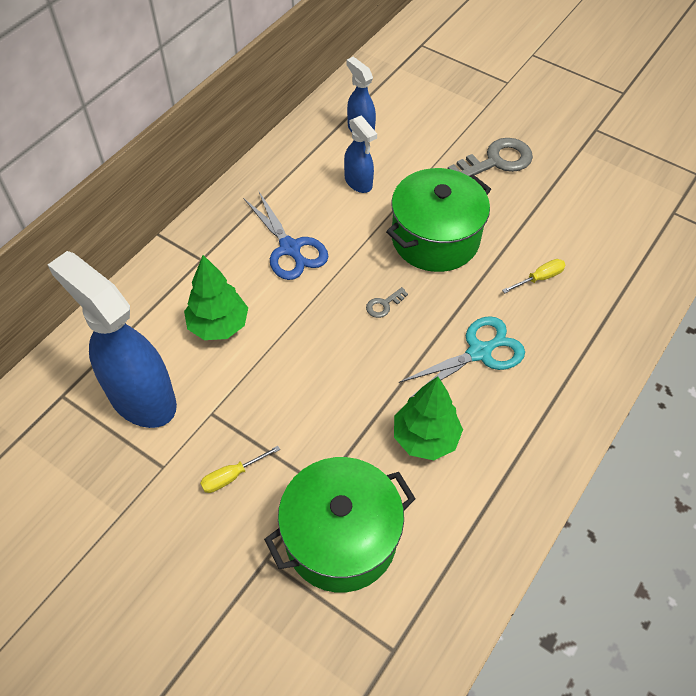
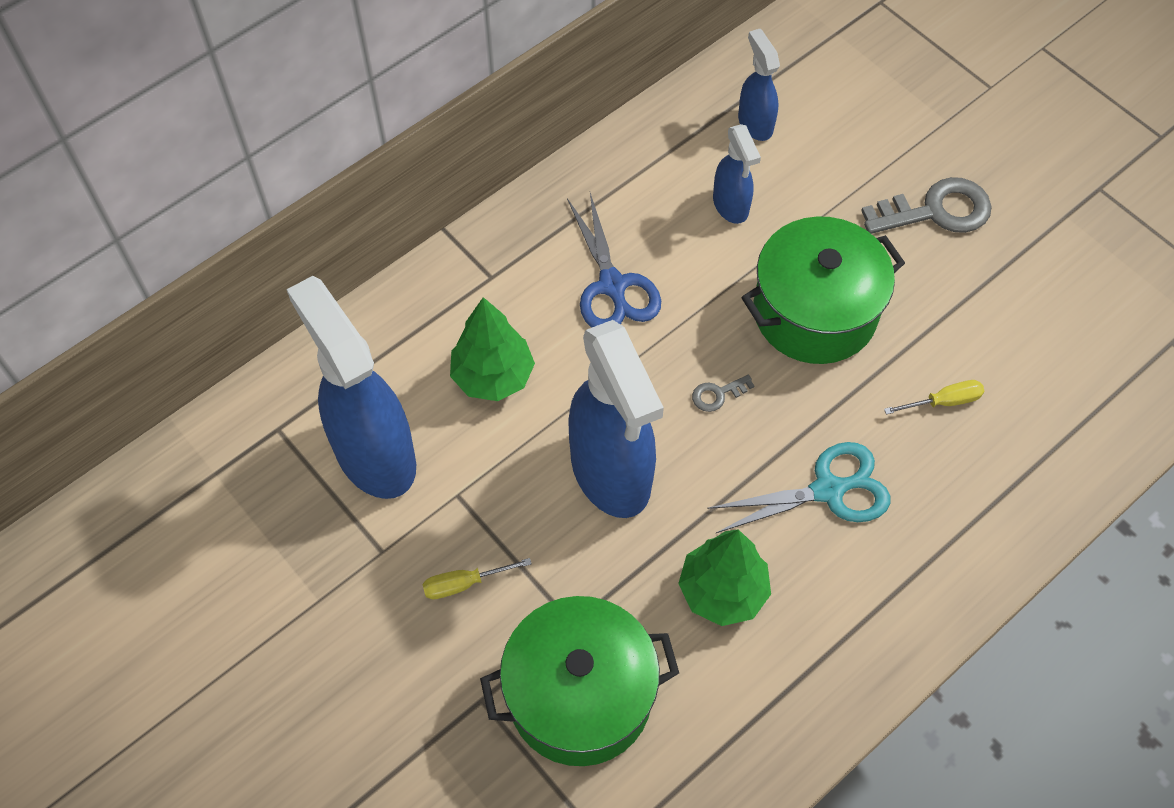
camera: 15 degrees right, 5 degrees up
none -> blue spray bottle [568,320,664,518]

